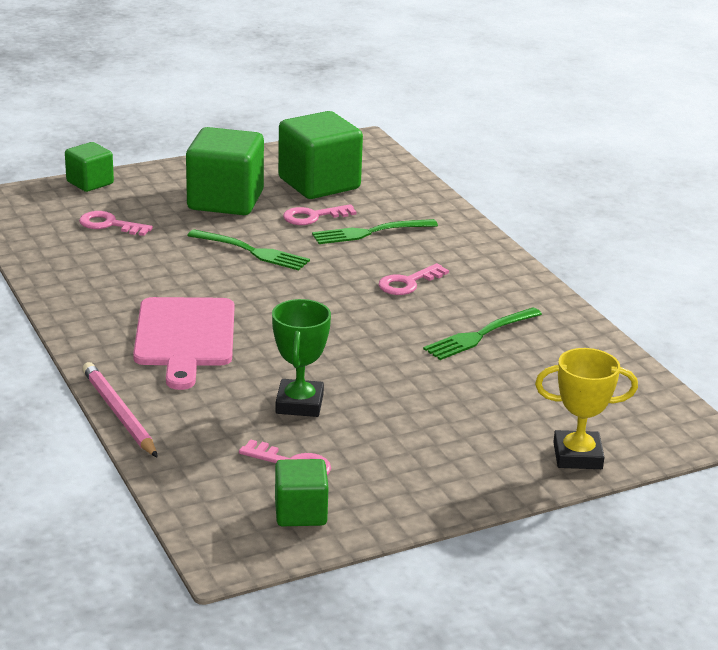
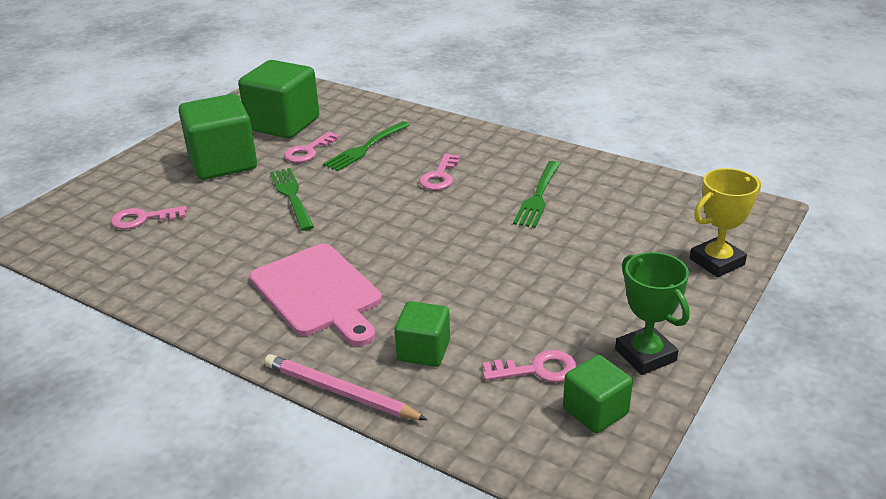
camera: 30 degrees left, 5 degrees up
green cube [65,142,114,192] -> green cube moved to [395,301,450,367]
green fork [187,229,310,271] -> green fork turned 105 degrees counterclockwise [270,168,314,231]
green trophy [272,299,331,417] -> green trophy moved to [615,252,690,375]

